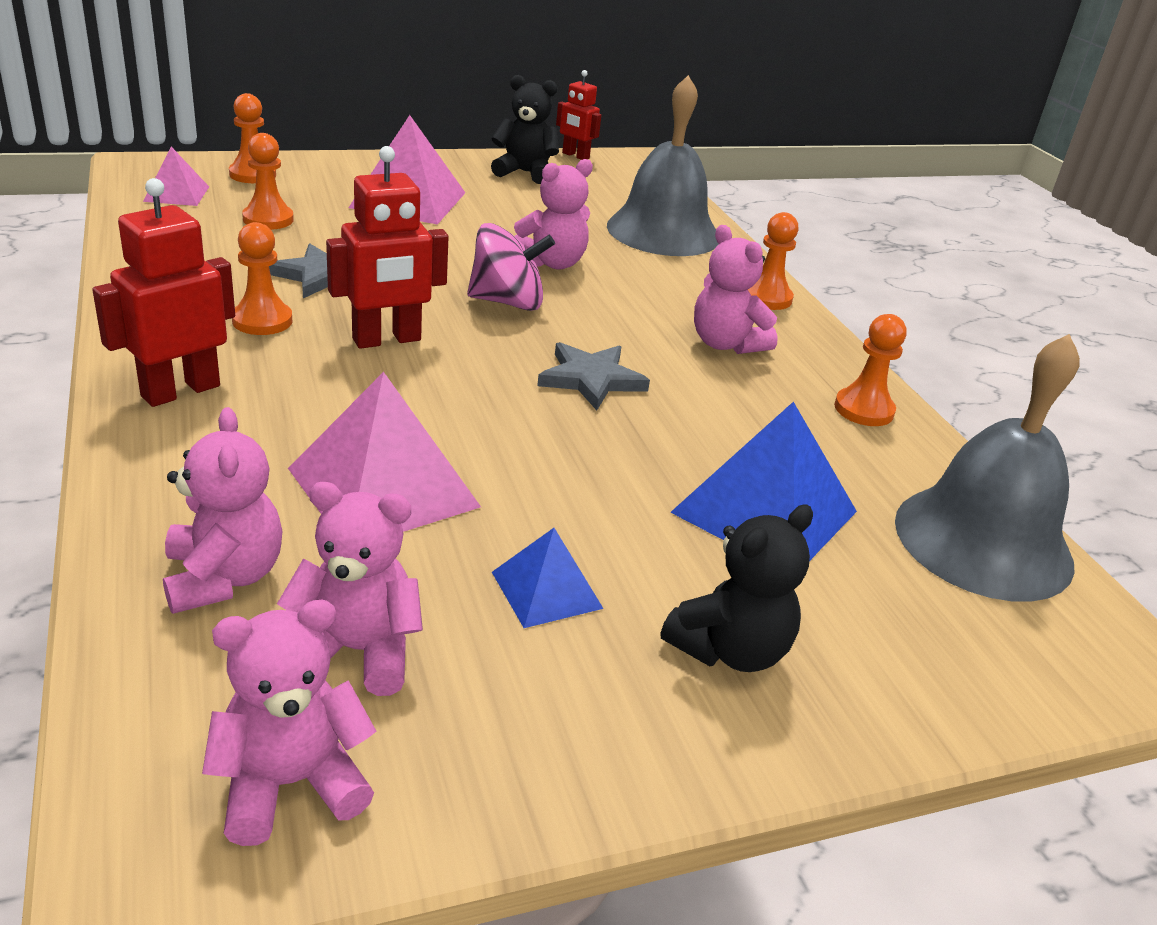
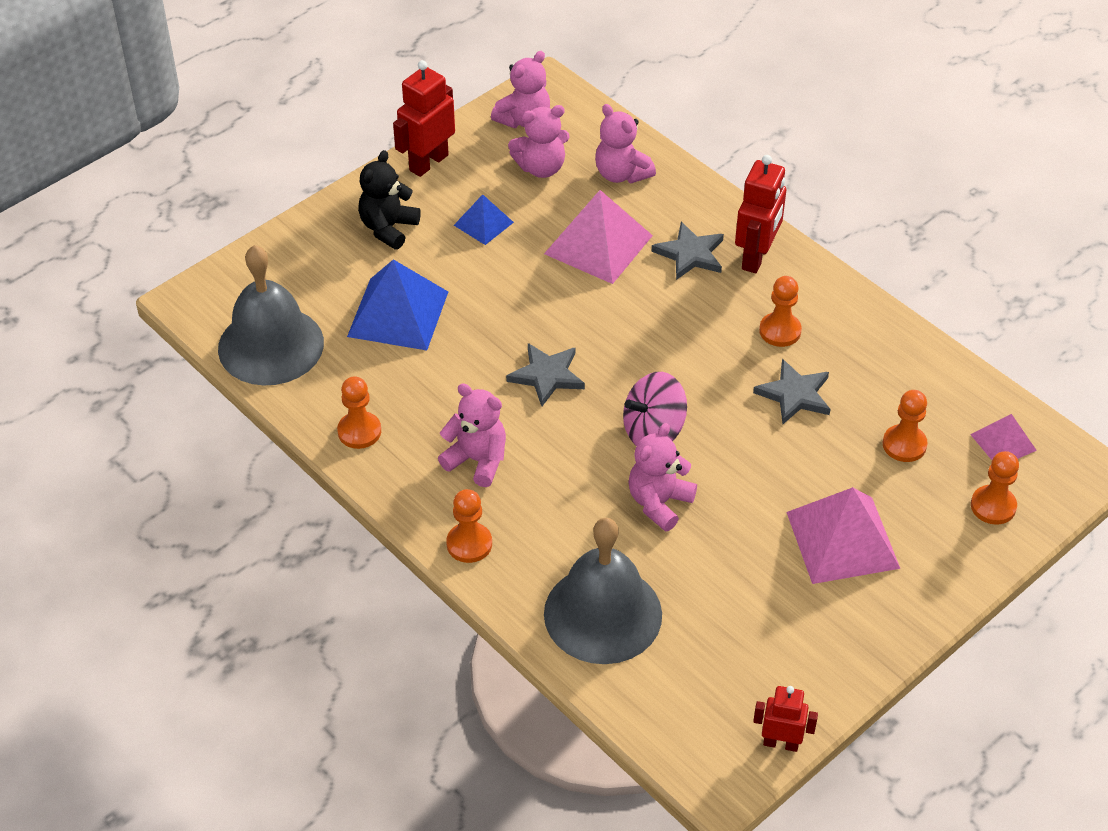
camera: 160 degrees right, 15 degrees up
red robot [326,146,449,349] -> red robot moved to [393,60,455,177]
black teddy bear [491,75,559,184] -> none
none -> grey star [652,222,724,280]

